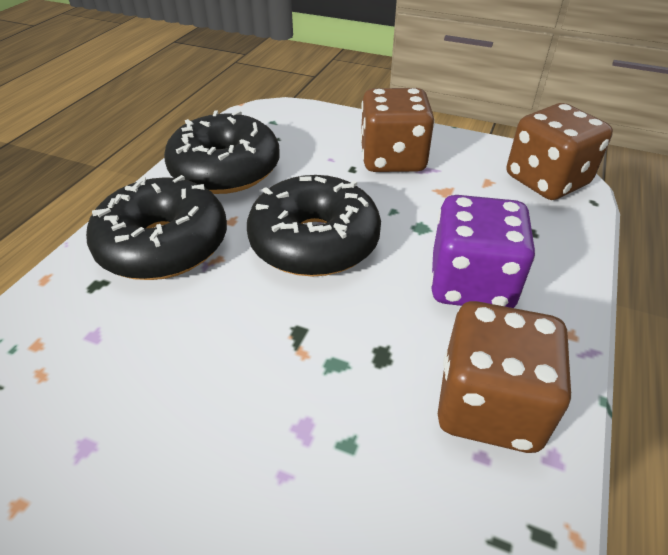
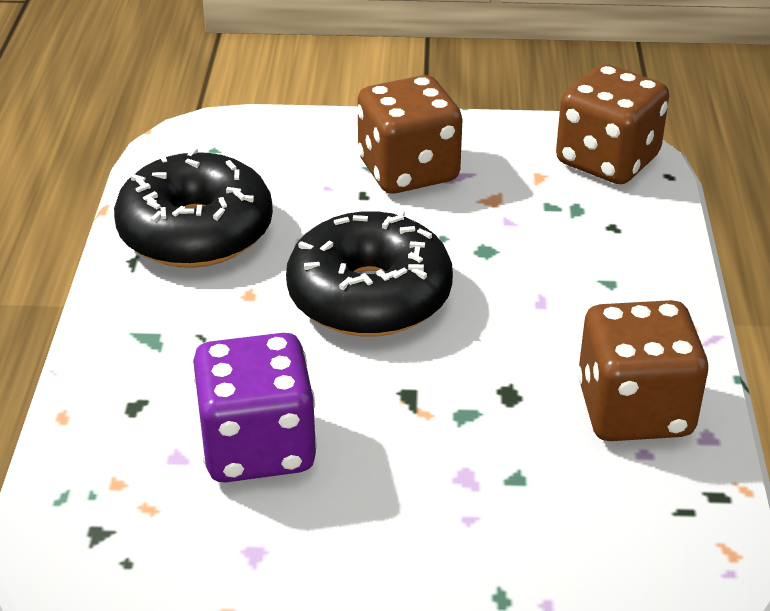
camera: 20 degrees left, 5 degrees down
black donut [86,175,227,280] -> none
purple dice [430,195,535,308] -> purple dice moved to [192,333,317,482]

